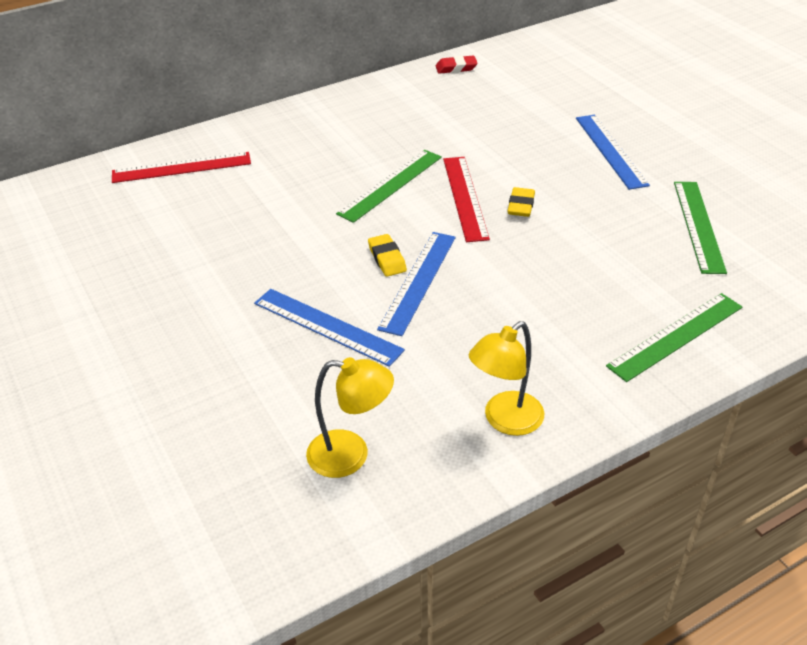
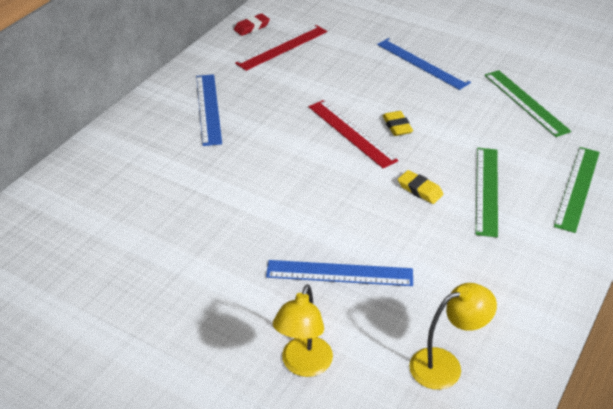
camera: 30 degrees left, 0 degrees up
red ruler [112,152,251,183] -> red ruler moved to [235,25,327,71]
green ruler [336,150,442,223] -> green ruler moved to [476,148,498,237]
yellow eraser [368,234,407,277] -> yellow eraser moved to [398,170,444,204]
blue ruler [377,232,456,336] -> blue ruler moved to [196,74,222,146]
yellow lamp [469,321,544,436] -> yellow lamp moved to [273,284,333,377]

